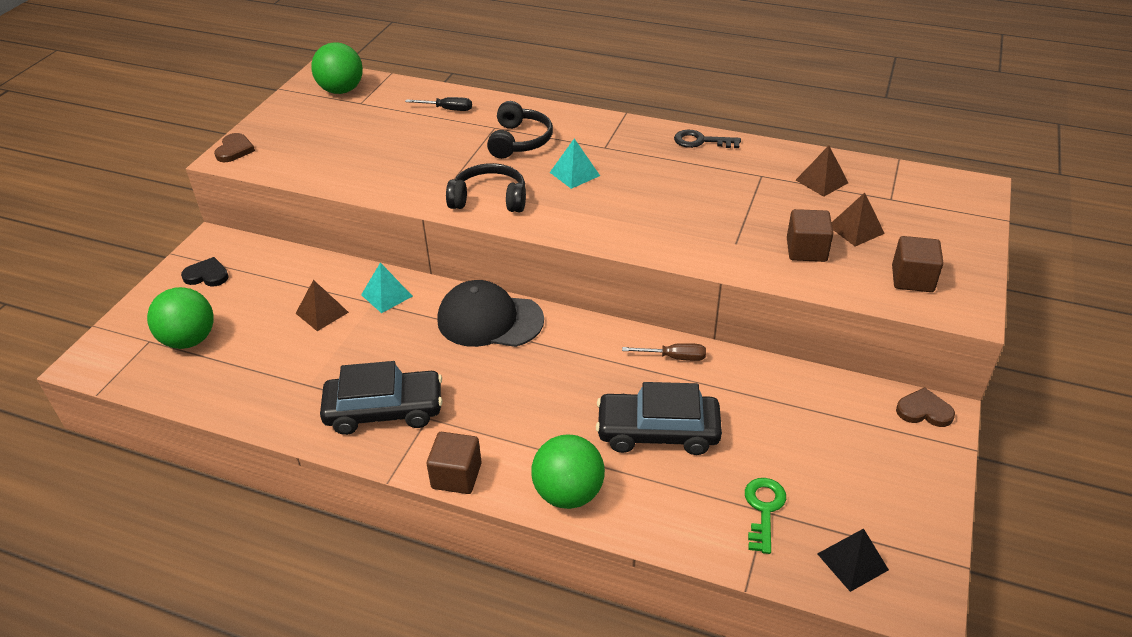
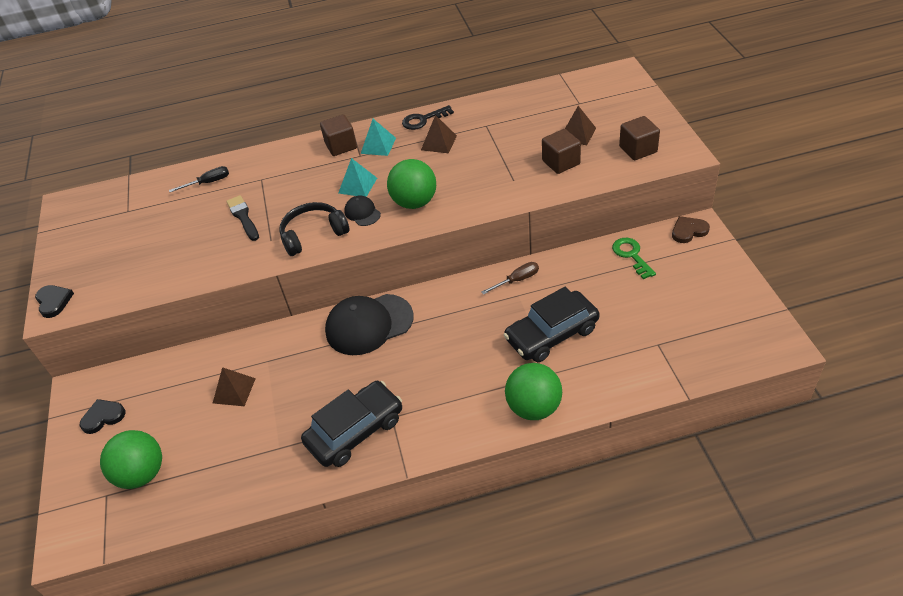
camera: 30 degrees left, 5 degrees up
brown heart [214,133,255,162] -> black heart [35,285,74,318]
green ball [311,42,363,94] -> green ball moved to [387,159,436,209]
turquoise pyramid [361,262,413,313] -> turquoise pyramid moved to [360,119,396,156]
brown cube [427,432,482,494] -> brown cube moved to [320,114,357,156]
black headphones [487,101,553,159] -> none
green key [745,478,786,554] -> green key moved to [612,238,656,279]
brown pyramid [796,146,848,197] -> brown pyramid moved to [421,115,457,153]
black pyramid [817,528,889,592] -> none
none -> black brush [226,195,259,241]
none -> black cap [344,195,381,226]

